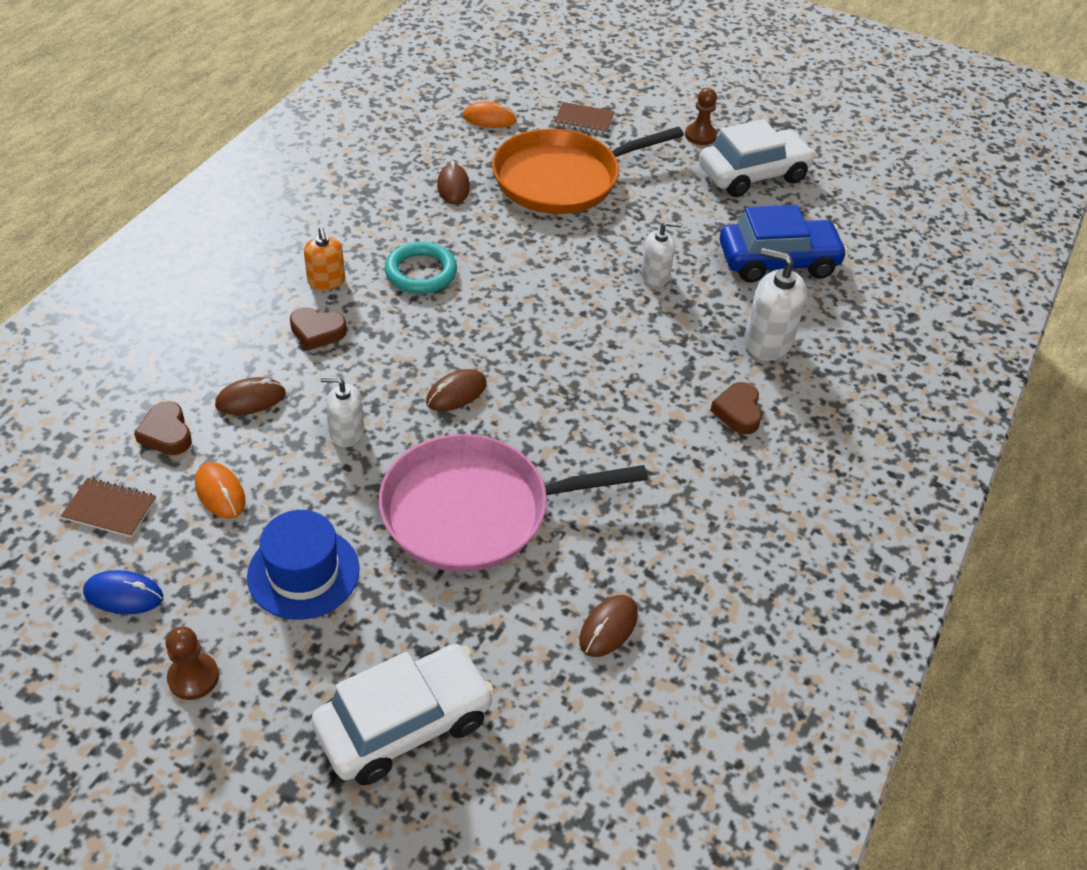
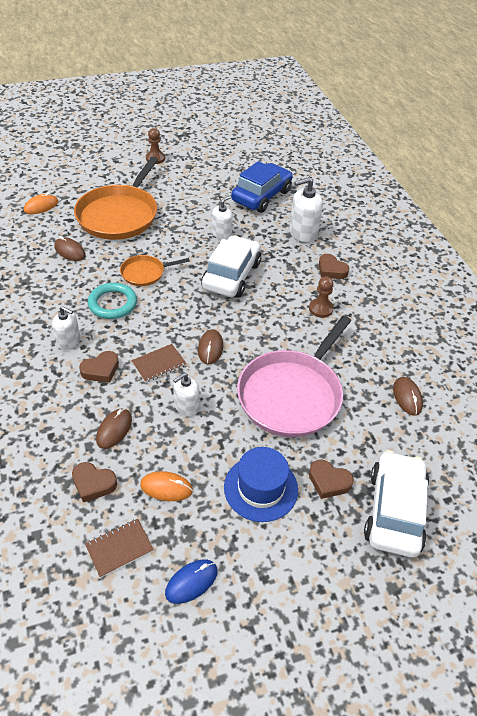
camera: 45 degrees left, 0 degrees up
brown pawn [165,626,219,700] -> brown pawn moved to [309,277,334,318]
orange soap dispenser [304,227,345,290] -> white soap dispenser [52,306,80,350]
brown notebook [554,102,615,134] -> brown notebook moved to [131,344,186,383]
white car [699,119,816,197] -> white car moved to [201,235,261,298]
none -> orange pan [120,255,190,286]
none -> brown heart [309,459,354,499]

